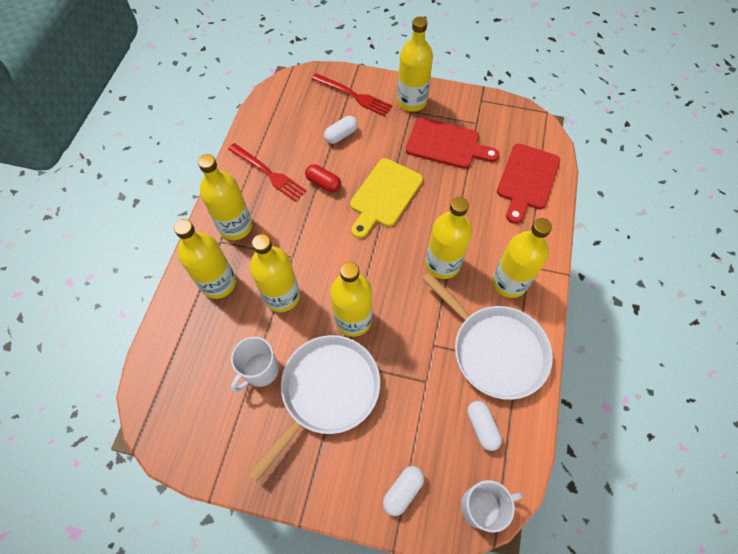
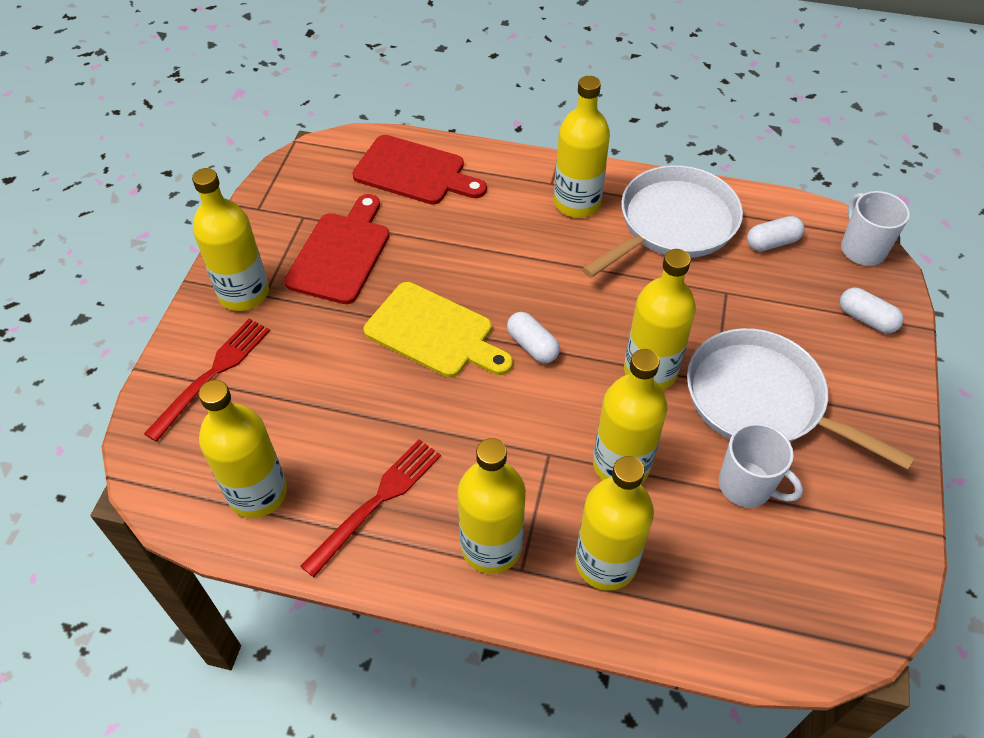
camera: 90 degrees left, 10 degrees down
red capsule [305,164,341,192] -> none
white capsule [324,116,358,144] -> white capsule moved to [507,312,560,363]
yellow bottle [426,197,472,279] -> yellow bottle moved to [199,380,287,518]

